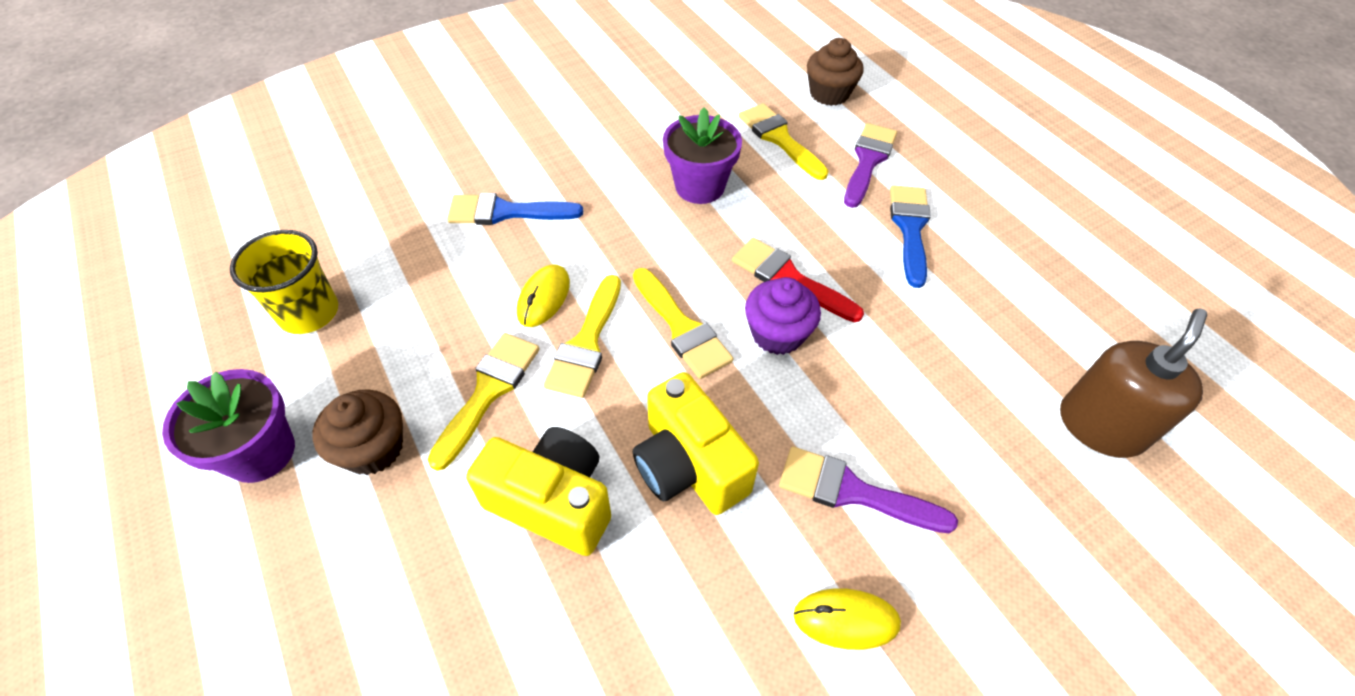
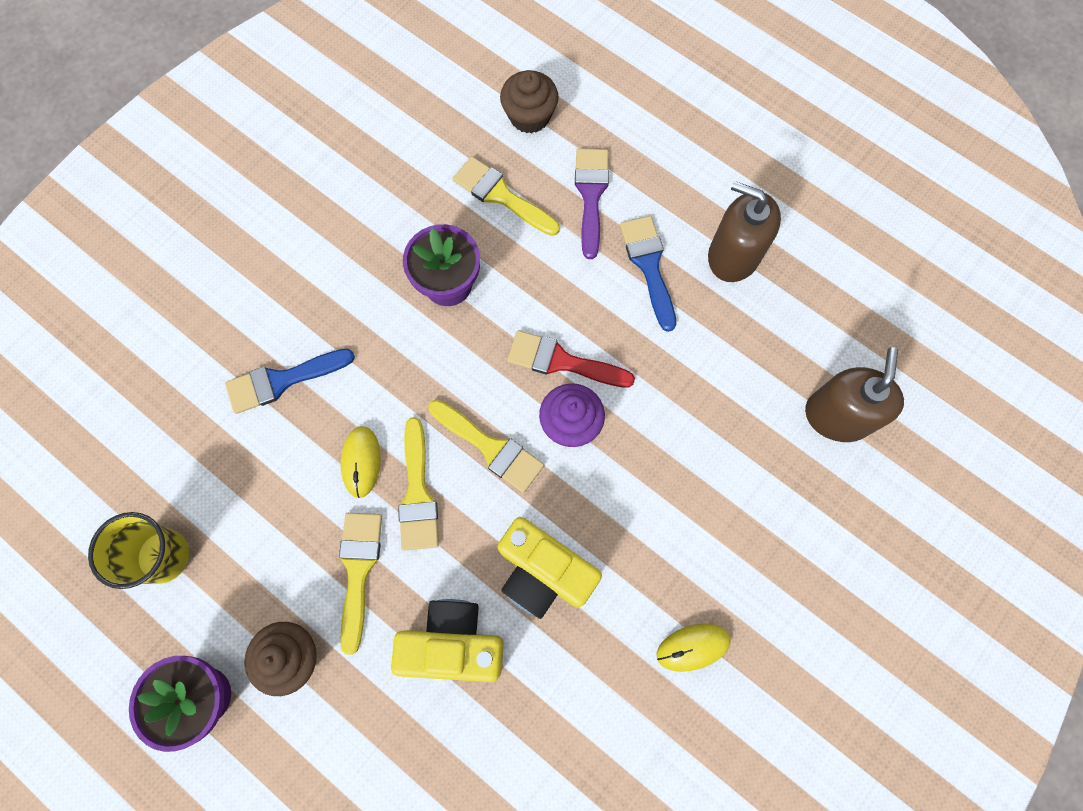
camera: 20 degrees left, 20 degrees up
purple brush [779,446,958,533] -> none
none -> brown soap dispenser [708,181,781,282]

